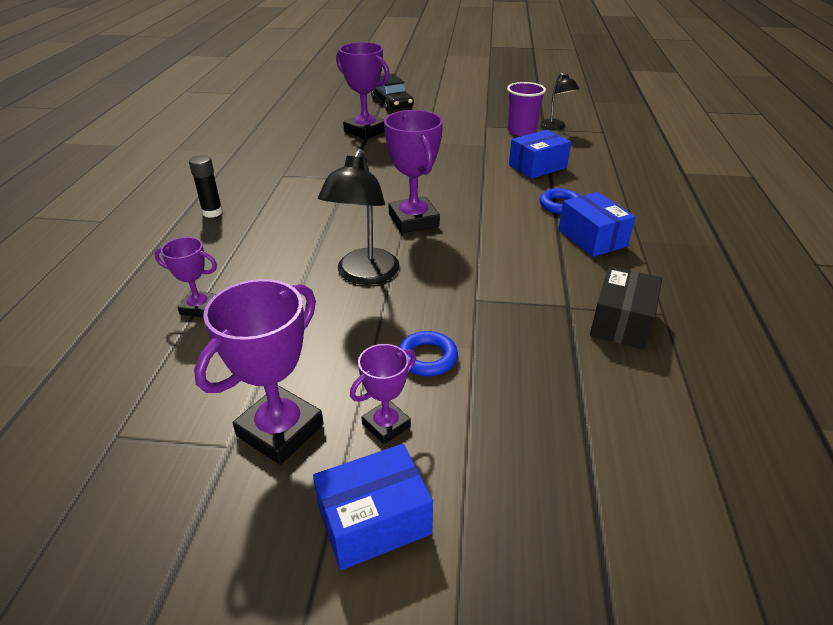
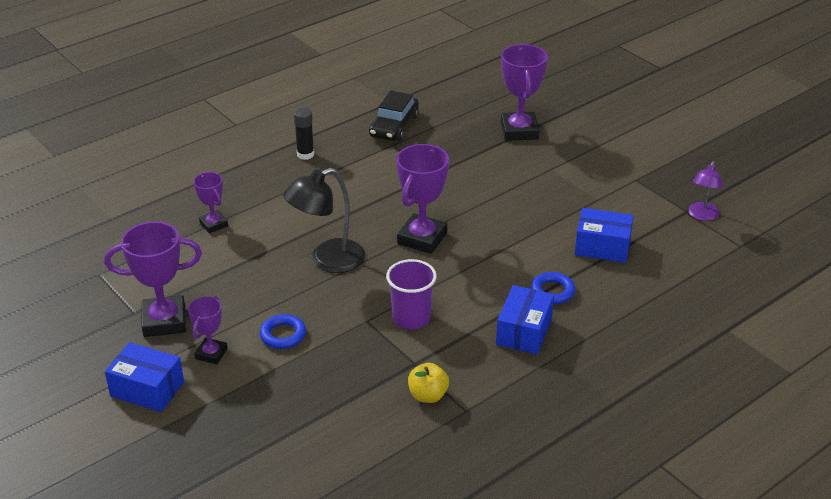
camera: 45 degrees right, 0 degrees up
purple trophy [350,344,416,444] -> purple trophy turned 75 degrees counterclockwise [188,296,228,364]
black car [371,74,414,111] -> black car moved to [369,91,419,141]
purple cup [507,82,546,136] -> purple cup moved to [386,259,437,329]
black lamp [540,73,579,130] -> purple lamp [688,161,723,221]
black box [590,266,662,350] -> yellow apple [408,363,449,403]

